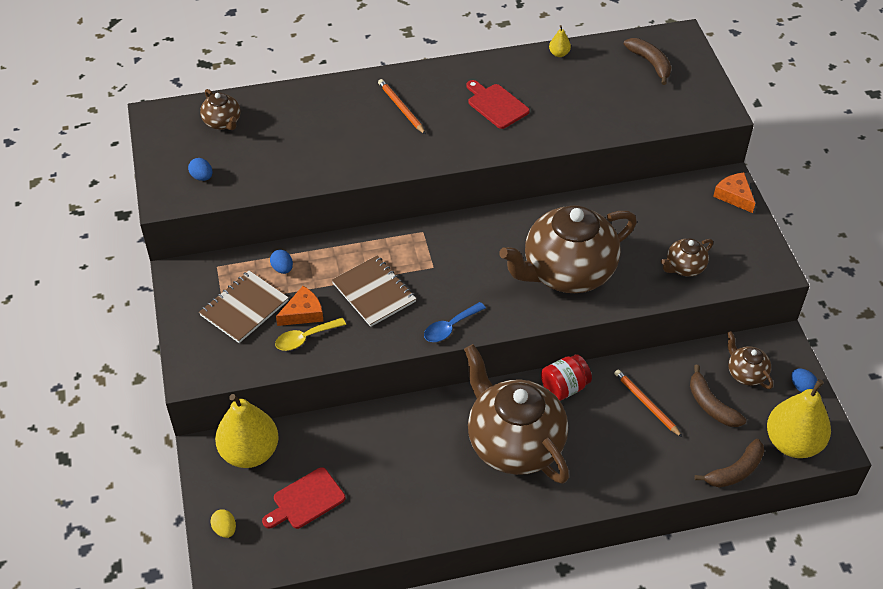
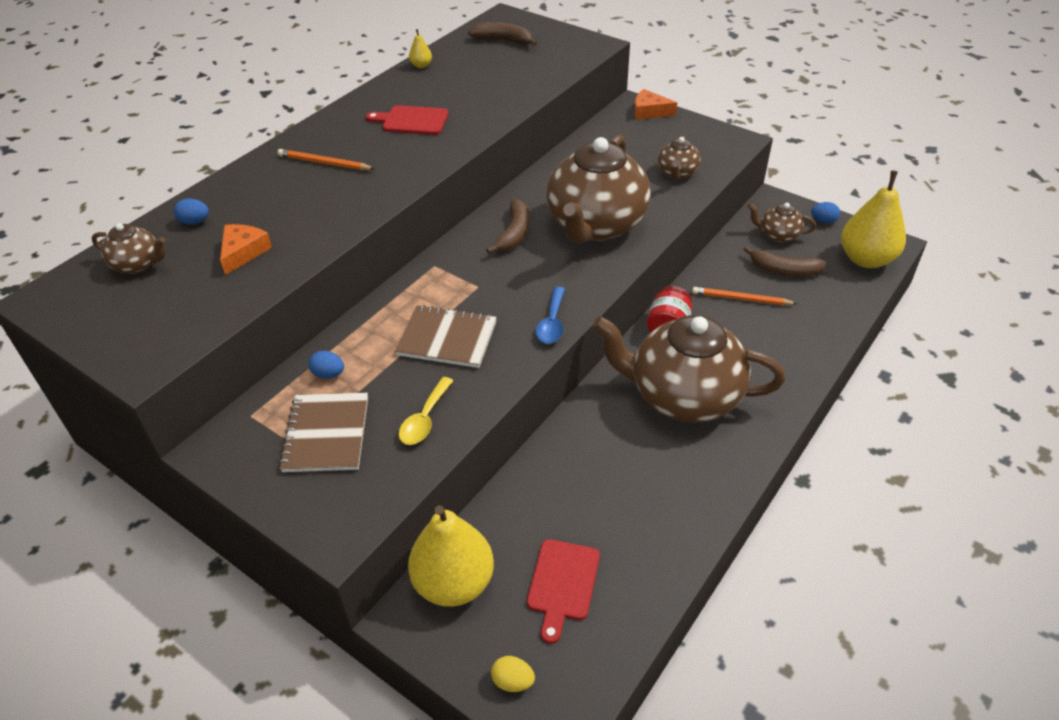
camera: 40 degrees left, 5 degrees down
blue egg [188,158,212,181] -> blue egg moved to [174,198,209,225]
orange cheese [276,286,324,326] -> orange cheese moved to [220,224,272,275]
brown banana [695,439,764,488] -> brown banana moved to [486,199,529,254]

